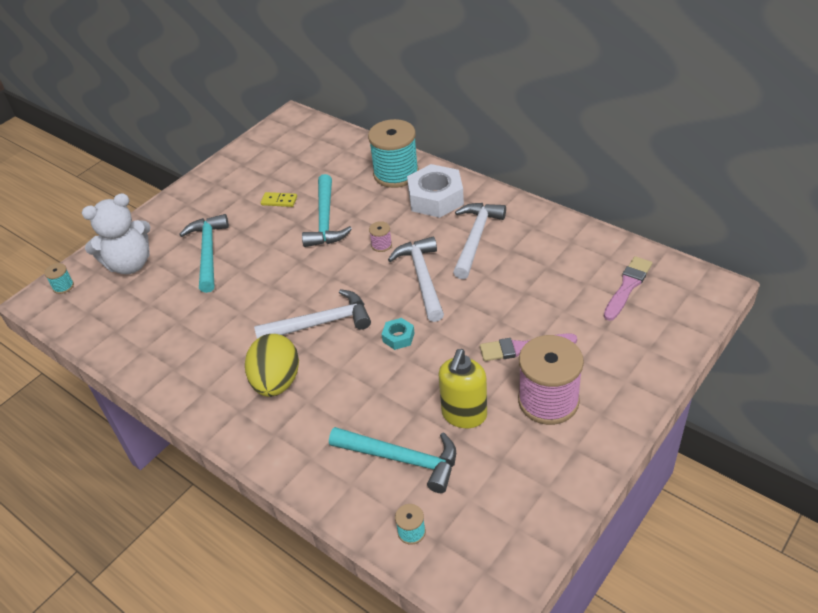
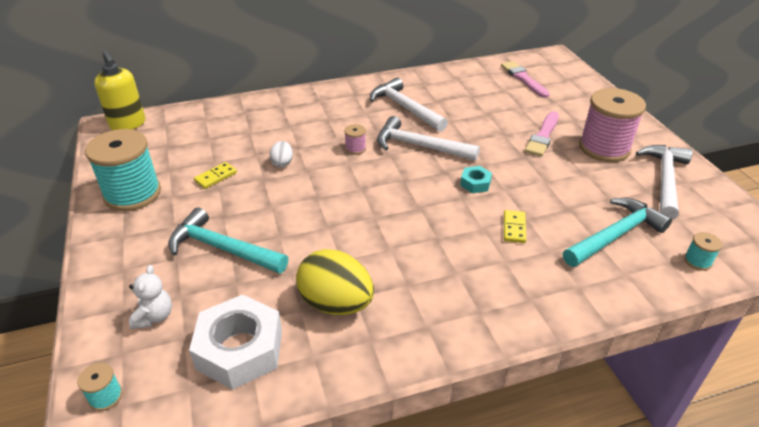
camera: 60 degrees left, 5 degrees down
white teddy bear [82,193,150,275] -> white teddy bear [129,265,172,329], size x0.51
yellow egg [245,334,299,397] -> yellow egg moved to [296,249,374,315]
white hammer [254,289,371,339] -> white hammer moved to [636,145,693,220]
turquoise hammer [302,174,352,247] -> white egg [270,141,293,167]
turquoise spool [368,119,419,188] -> turquoise spool moved to [85,129,161,211]
white nut [407,164,464,218] -> white nut moved to [189,295,282,390]
yellow soap dispenser [438,349,487,428] -> yellow soap dispenser moved to [94,50,146,130]
none -> yellow domino [504,210,526,243]

